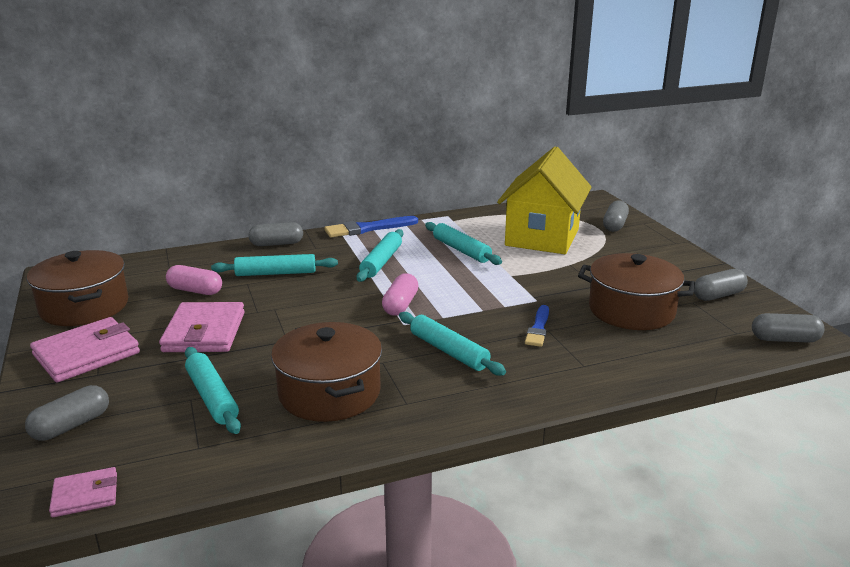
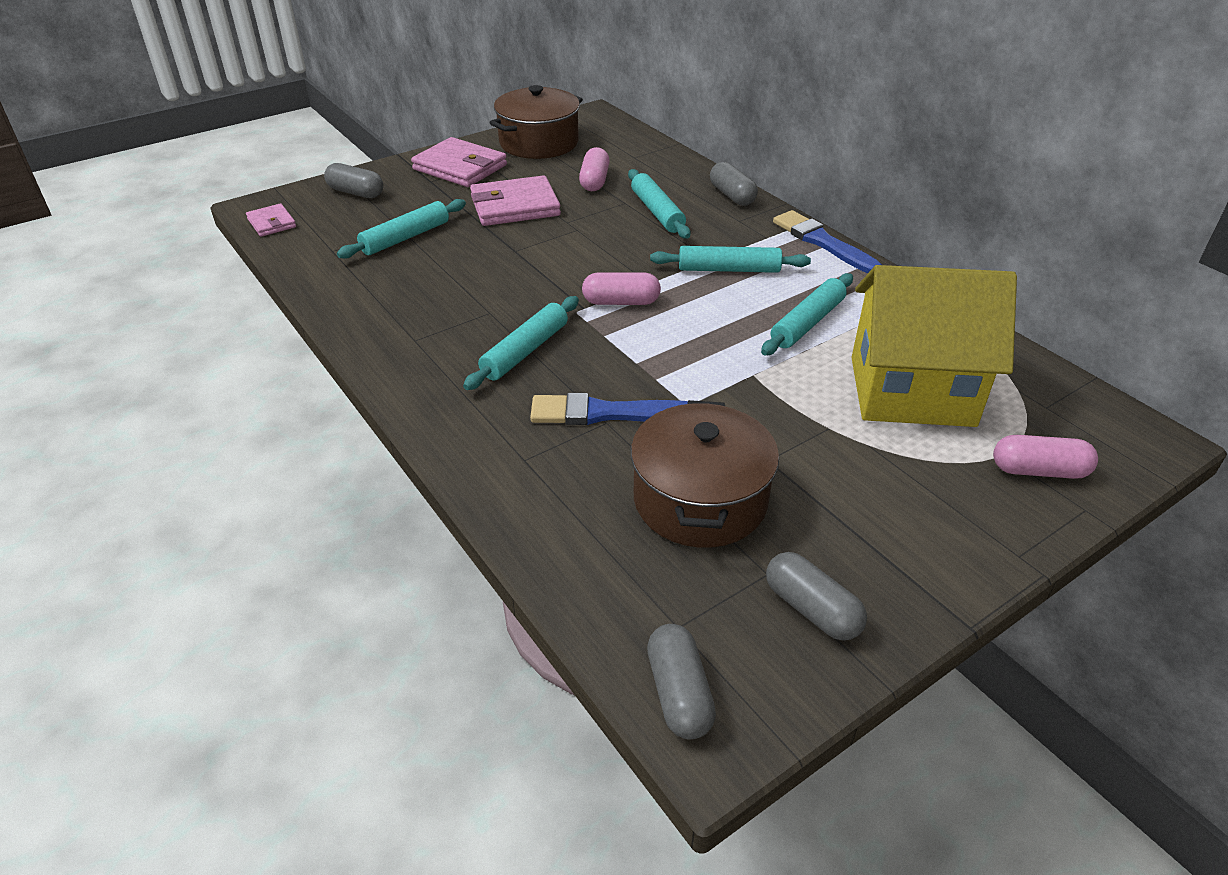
camera: 75 degrees right, 15 degrees up
brown pot [271,322,382,422] -> none
blue brush [525,305,549,347] -> blue brush [530,393,688,425], size x1.55
grey capsule [603,201,629,232] -> pink capsule [993,435,1098,479]

